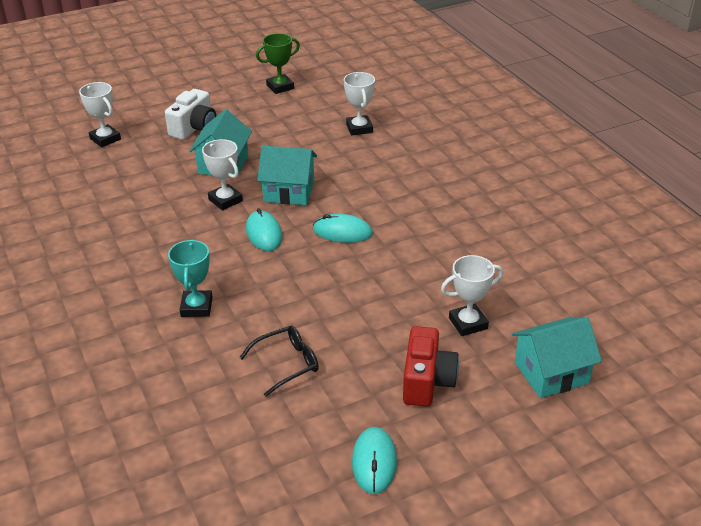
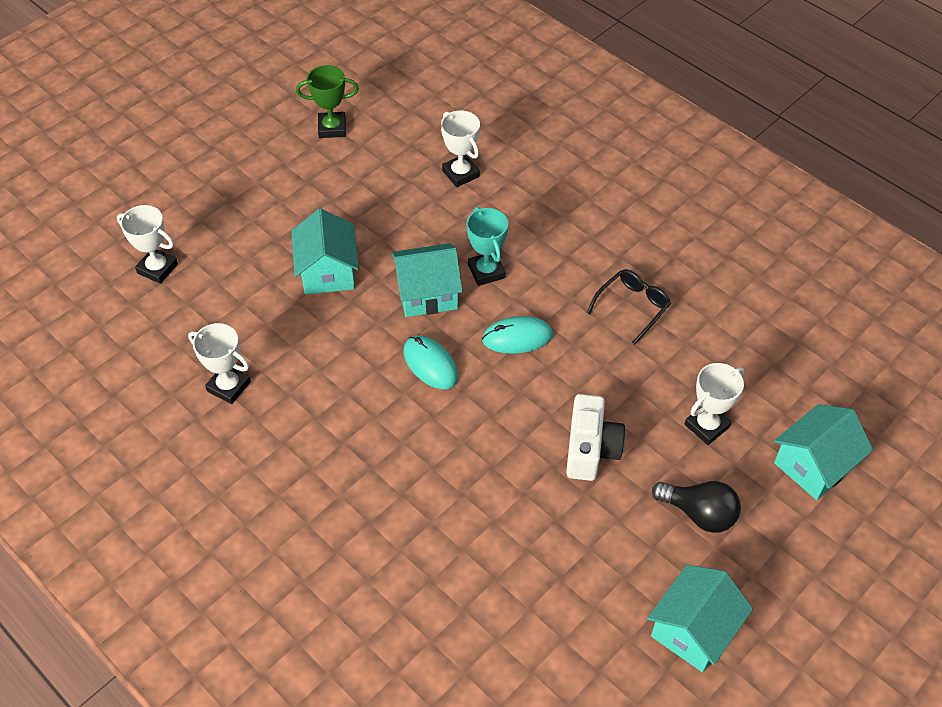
camera: 20 degrees left, 15 degrees up
white camera [165,89,216,140] -> white camera moved to [566,394,625,481]
turquoise trophy [168,239,213,317] -> turquoise trophy moved to [467,207,508,286]
white trophy [202,139,243,210] -> white trophy moved to [188,323,251,404]
black glasses [239,326,319,397] -> black glasses moved to [587,269,671,345]
green trophy [256,33,300,94] -> green trophy turned 45 degrees clockwise [296,65,359,138]
turquoise mouse [352,427,397,494] -> turquoise house [647,565,753,672]
red camera [403,326,459,407] -> black light bulb [652,481,741,533]

